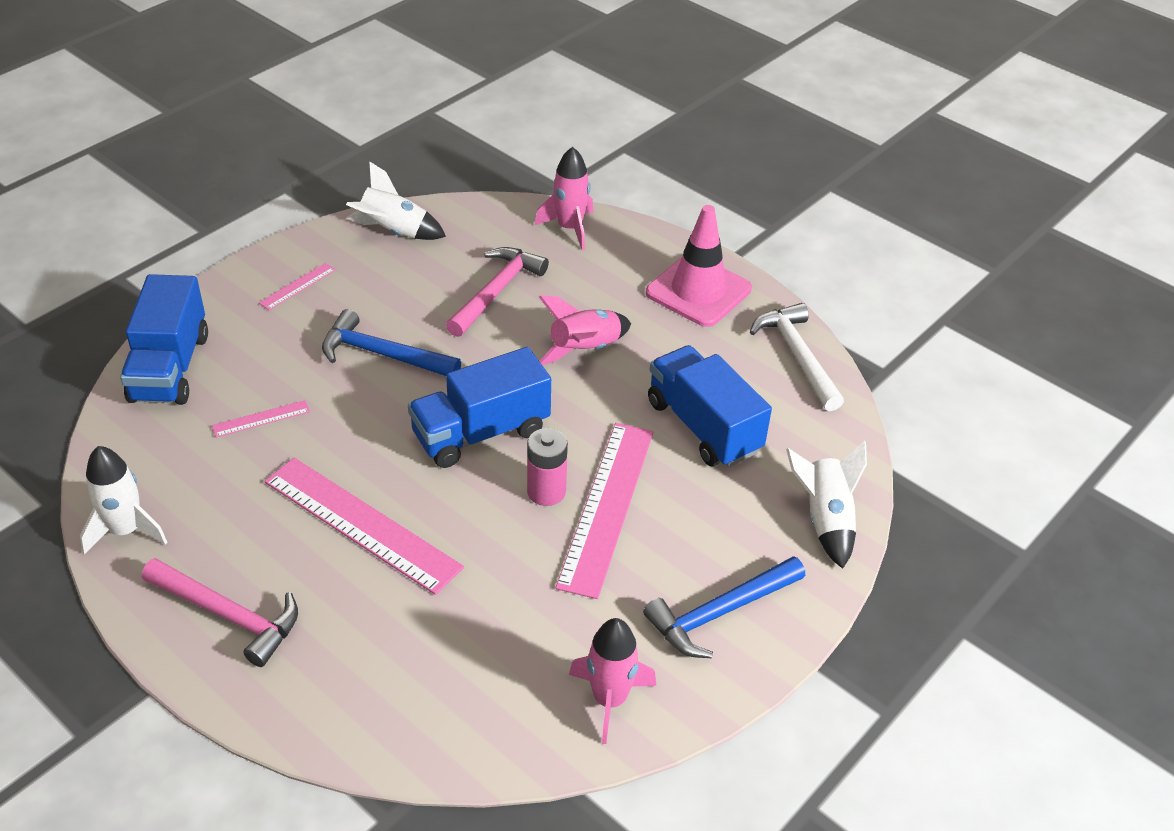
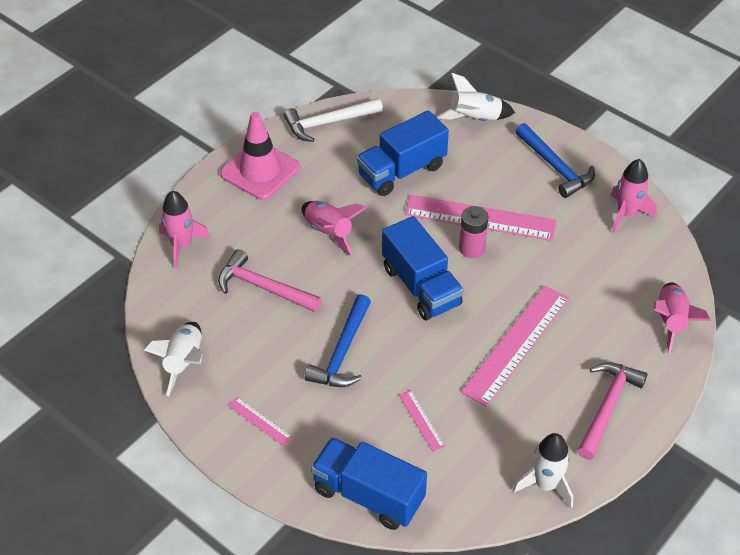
camera: 90 degrees left, 5 degrees up
blue truck [120,274,208,405] -> blue truck turned 150 degrees counterclockwise [311,437,427,530]
none -> pink rocket [654,282,711,355]

